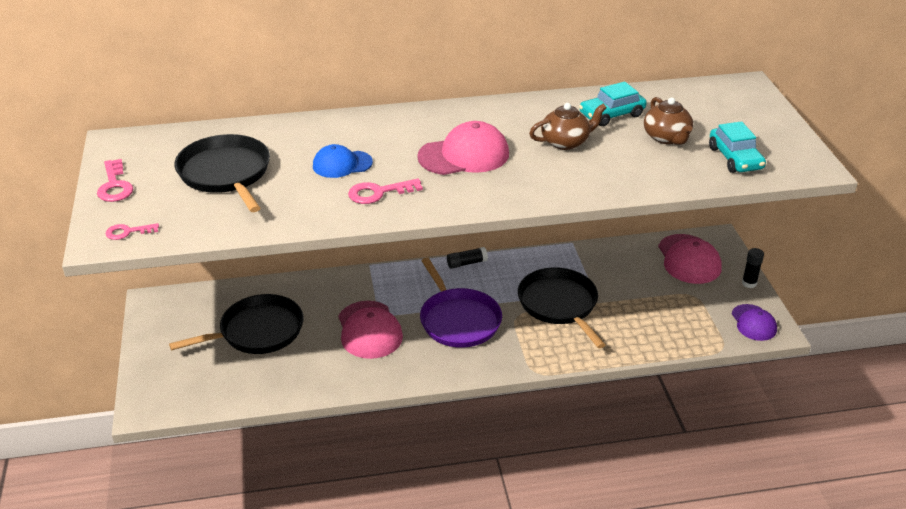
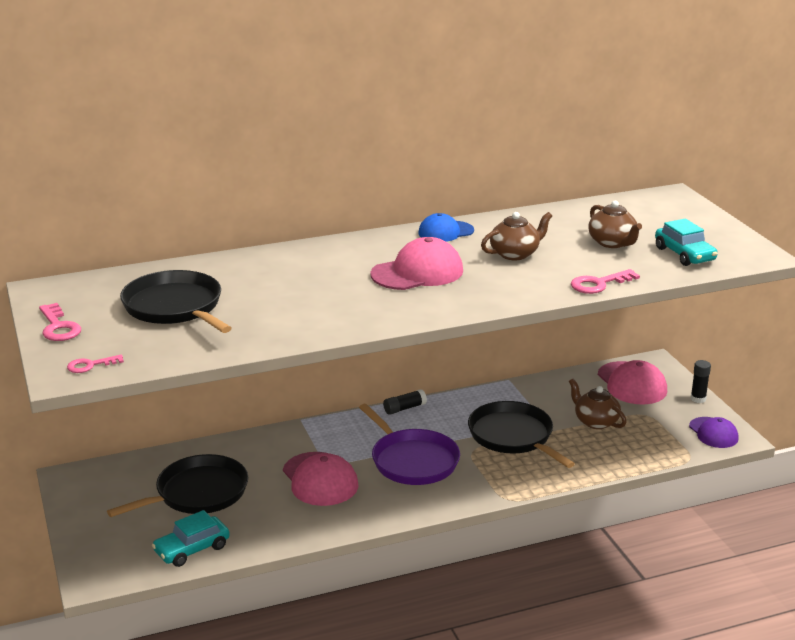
camera: 10 degrees left, 10 degrees down
blue cap [313,144,373,178] -> blue cap moved to [418,213,474,242]
pink key [348,178,423,204] -> pink key moved to [571,269,640,294]
turquoise car [579,82,647,126] -> turquoise car moved to [152,510,230,567]
none -> brown teapot [569,379,627,429]

